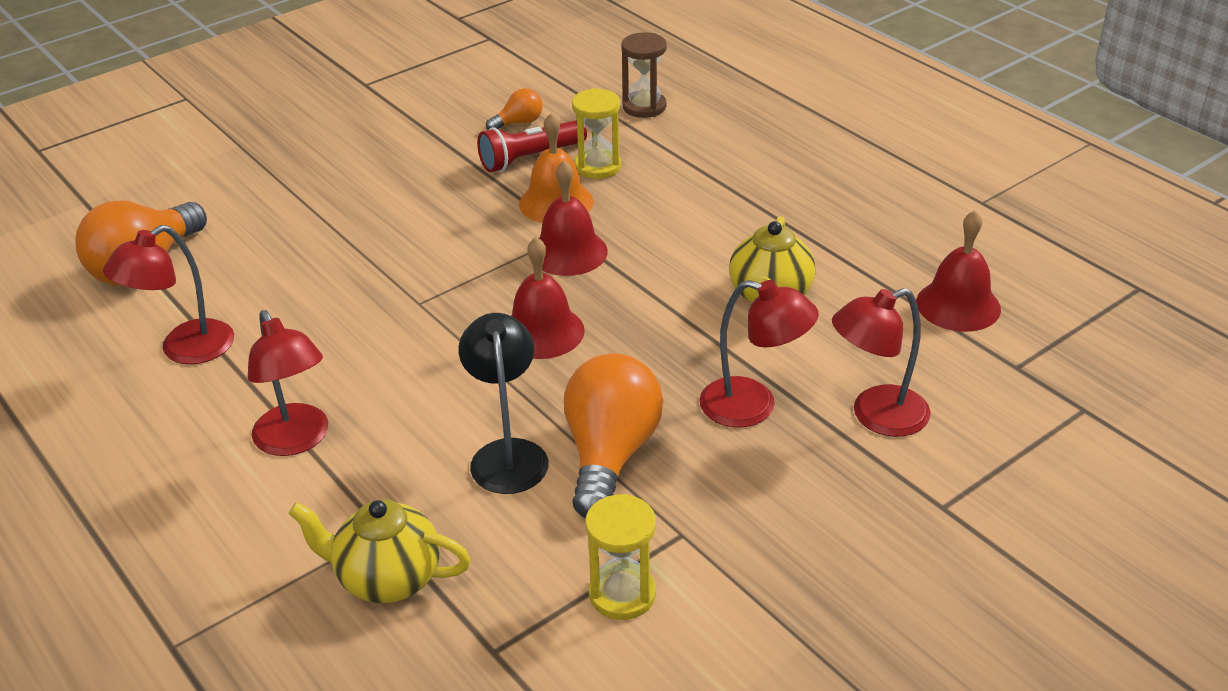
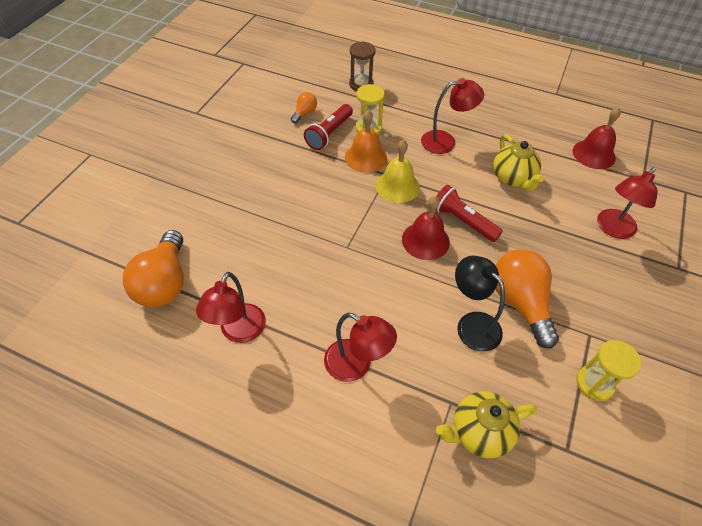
camera: 30 degrees left, 15 degrees up
red bell [538,160,608,276] -> yellow bell [376,139,420,203]
red lamp [700,280,819,428] -> red lamp moved to [421,78,484,154]
none -> red flashlight [436,185,503,242]

